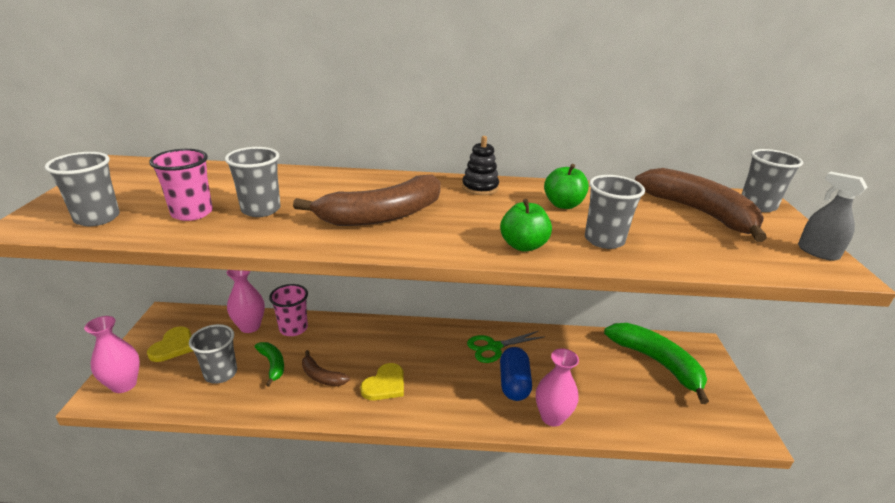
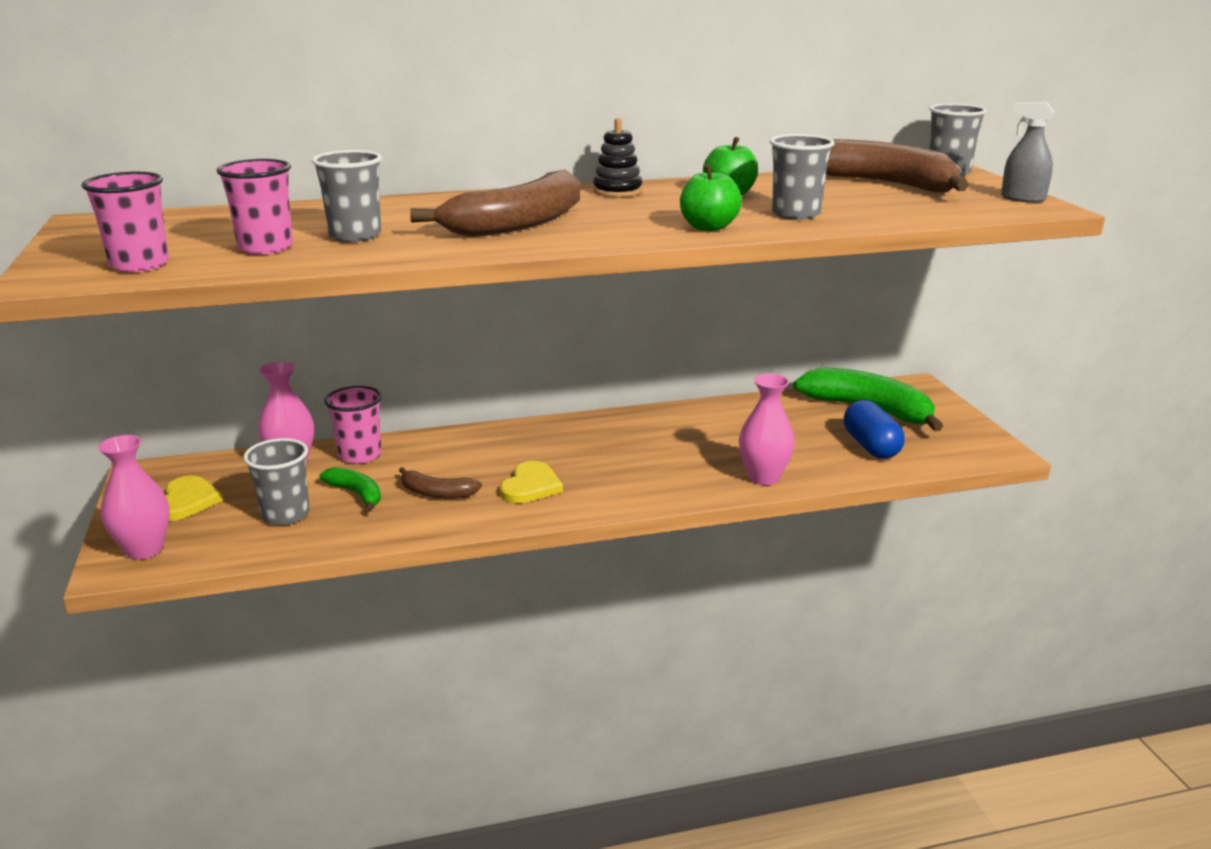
camera: 15 degrees left, 5 degrees down
grey cup [44,152,120,226] -> pink cup [81,172,169,272]
green scissors [467,331,545,363] -> none
blue capsule [500,347,532,401] -> blue capsule moved to [844,400,905,459]

